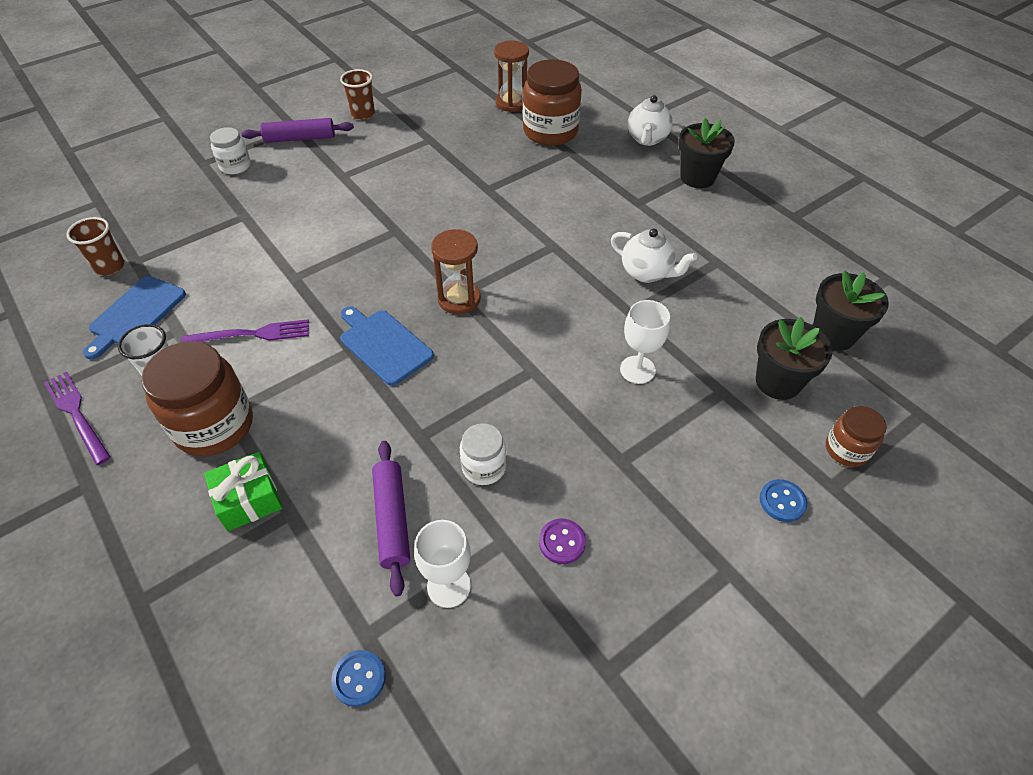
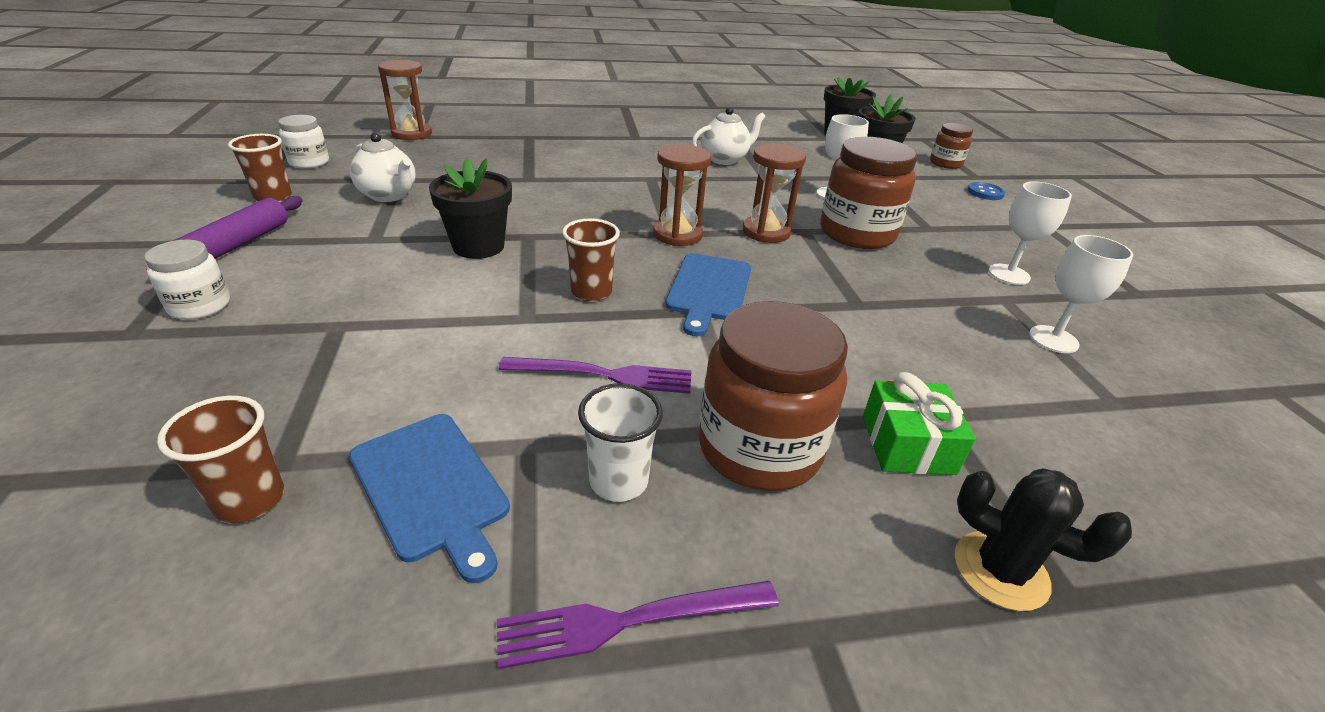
camera: 65 degrees left, 15 degrees down
purple fork [181,319,309,342] -> purple fork turned 75 degrees clockwise [499,357,692,394]
blue button [331,650,386,707] -> none
blue cutting board [340,306,434,386] -> blue cutting board turned 60 degrees counterclockwise [665,253,751,336]
purple rolling pin [372,441,410,596] -> none
white jar [460,423,506,485] -> white jar moved to [278,115,329,169]
brown jar [523,59,582,146] -> brown jar moved to [820,137,918,249]
purple button [539,518,586,564] -> white goblet [989,181,1072,285]
white teapot [628,95,673,146] -> white teapot moved to [350,132,416,202]
black flower pot [678,118,735,188] -> black flower pot moved to [429,158,512,259]
none -> brown cup [562,218,620,302]
none -> brown hourglass [743,144,806,243]
none -> black cactus [955,468,1132,611]

